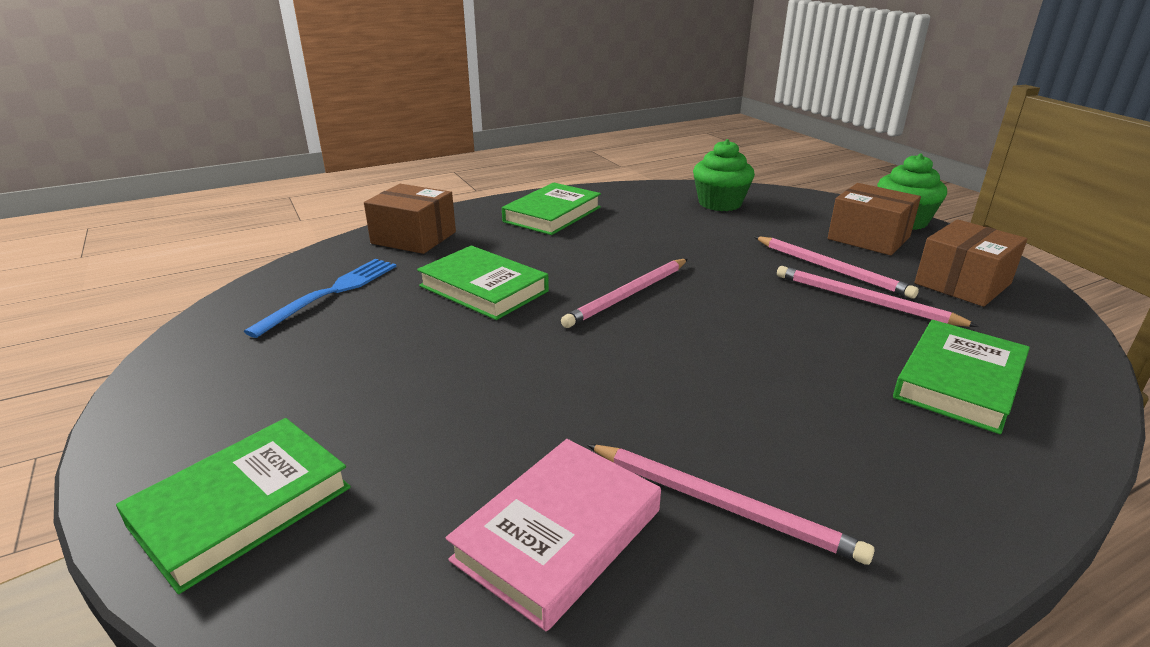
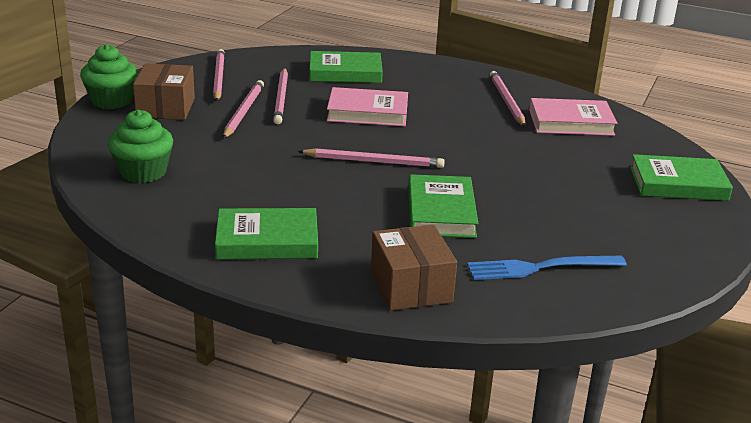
camera: 130 degrees left, 0 degrees up
brown box [914,219,1027,307] -> pink pencil [213,49,225,101]
none -> pink book [327,87,408,127]

